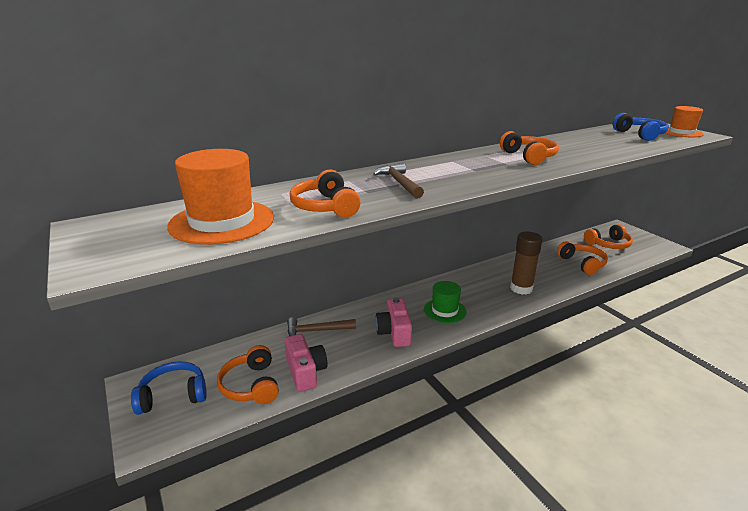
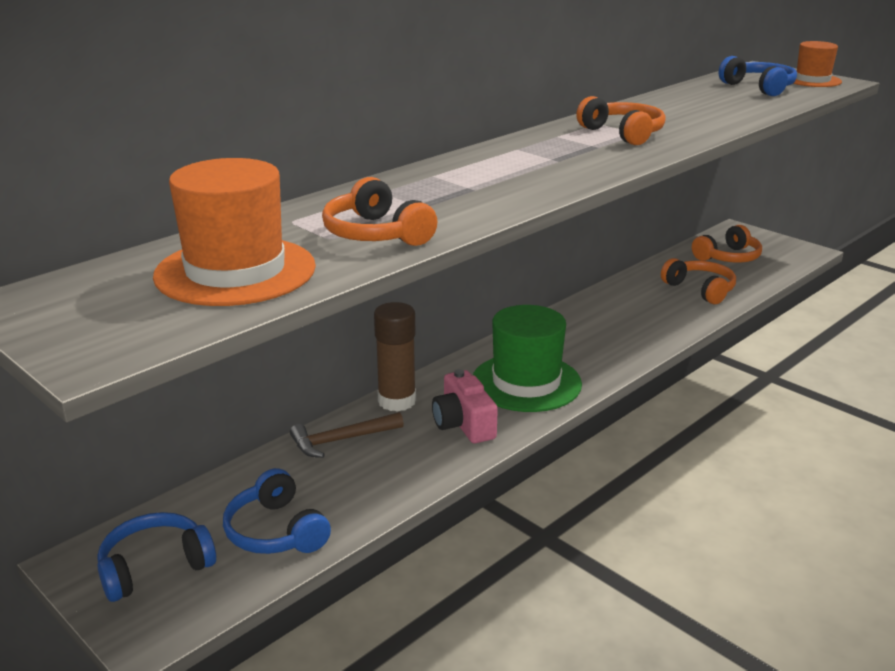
camera: 15 degrees left, 0 degrees up
orange headphones [217,345,279,404] -> blue headphones [223,468,331,554]
pink camera [284,334,328,392] -> none
brown hammer [373,163,424,199] -> none
green hat [424,281,466,323] -> green hat [473,305,582,412], size x1.66
brown glue stick [510,232,543,295] -> brown glue stick moved to [374,302,416,412]

